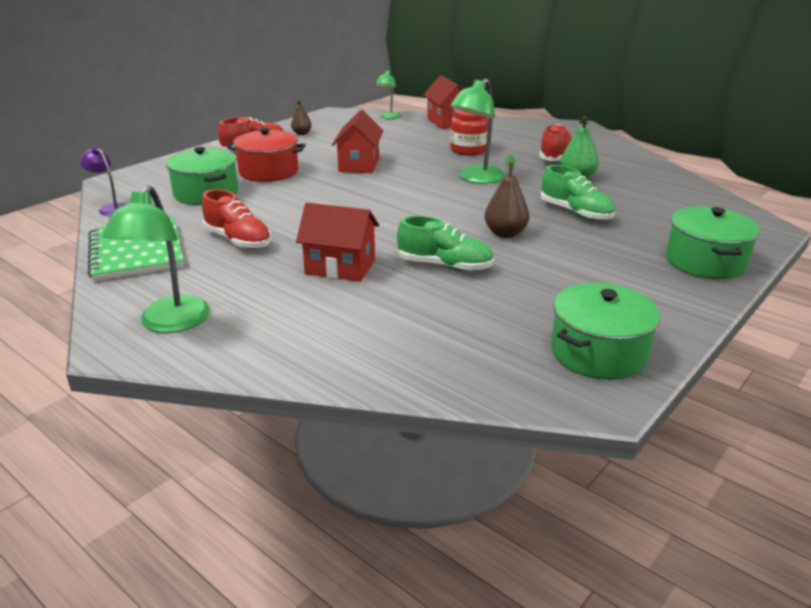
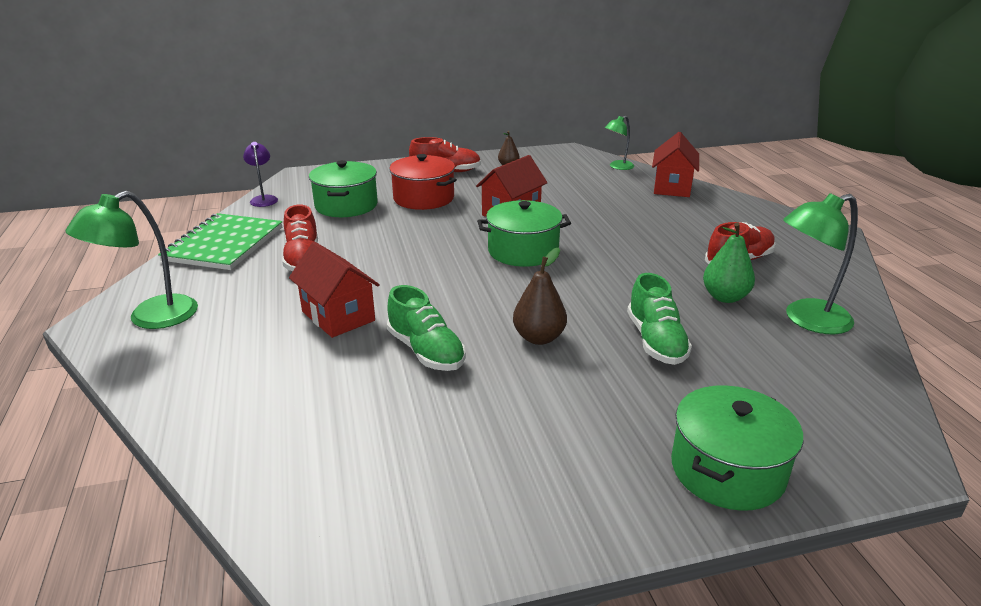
camera: 35 degrees right, 0 degrees up
green lamp [450,78,505,184] -> green lamp moved to [783,193,858,334]
red jar [450,109,489,156] -> none
green pot [551,283,660,380] -> green pot moved to [477,200,571,267]

